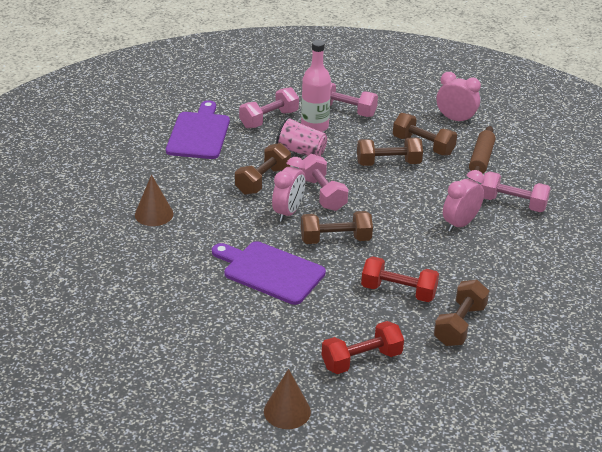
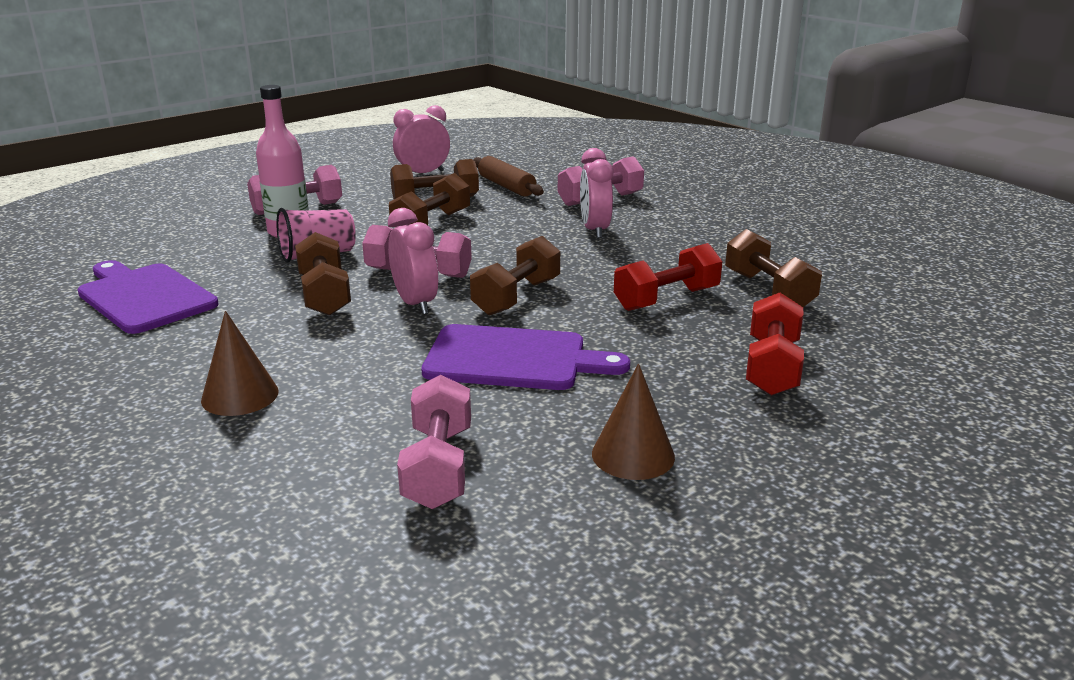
camera: 50 degrees left, 10 degrees down
purple cutting board [212,241,326,305] -> purple cutting board turned 150 degrees counterclockwise [421,324,630,390]
pink dumbbell [239,87,299,128] -> pink dumbbell moved to [397,375,471,509]
brown cone [264,369,311,429] -> brown cone moved to [592,364,675,480]

